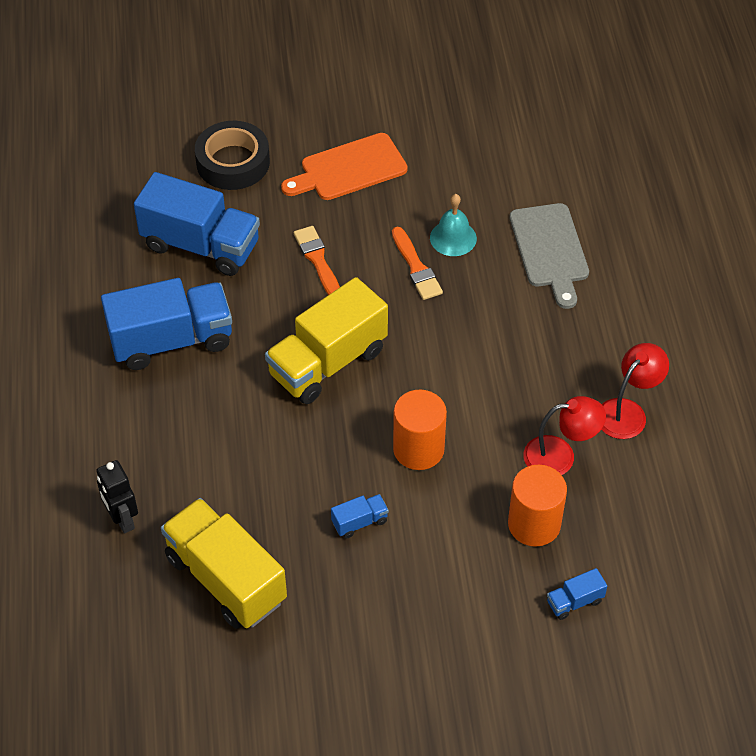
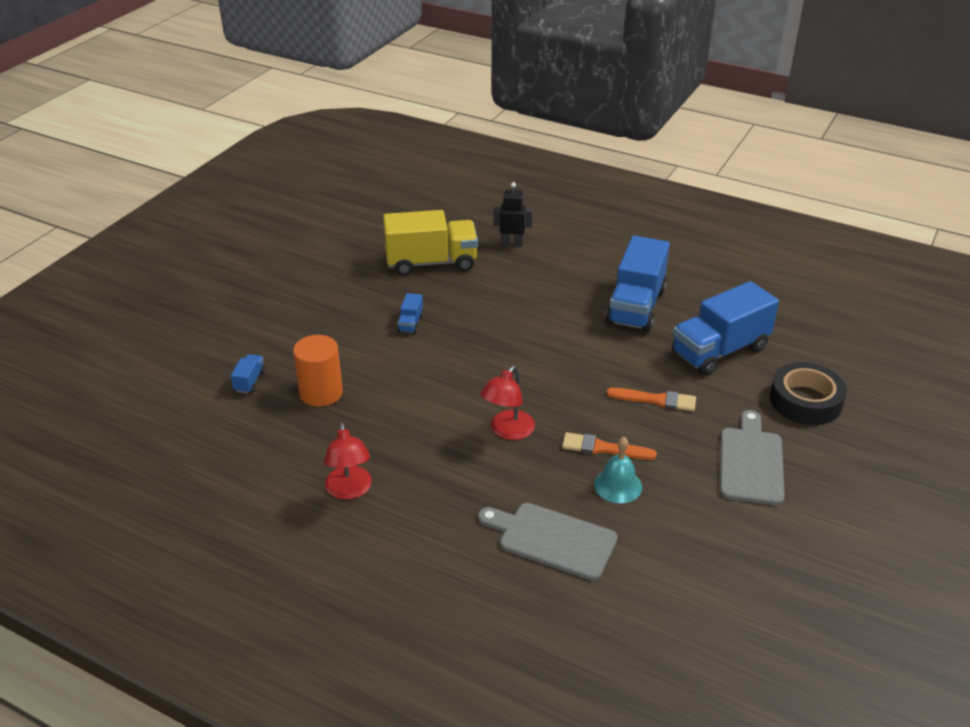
camera: 125 degrees right, 15 degrees down
yellow truck [265,277,388,404] -> none
orange cutting board [281,133,408,200] -> grey cutting board [720,410,785,505]
orange cylinder [393,390,447,470] -> none
red lamp [524,396,606,475] -> red lamp moved to [480,366,535,440]

